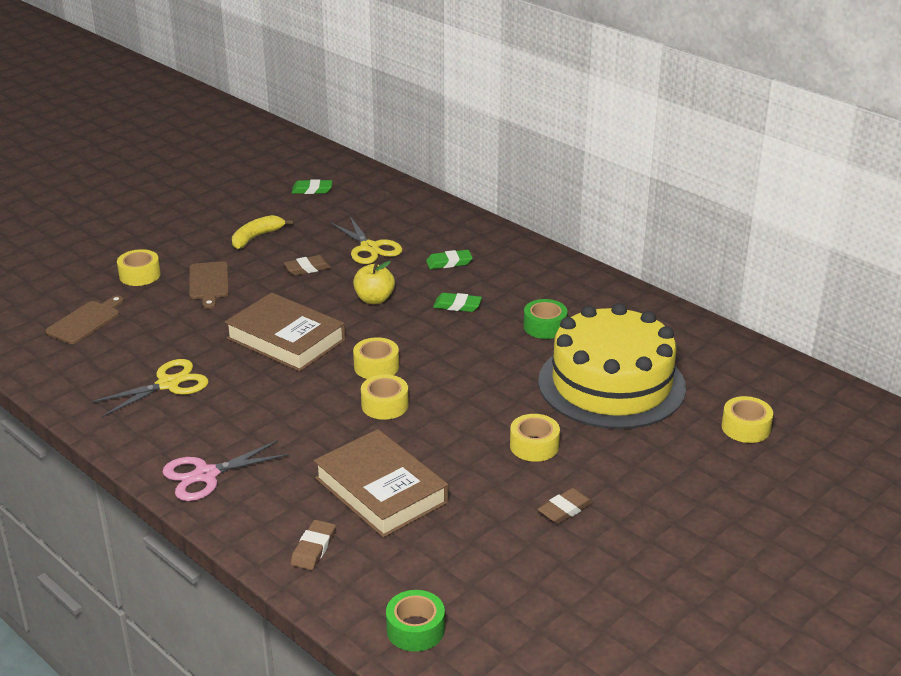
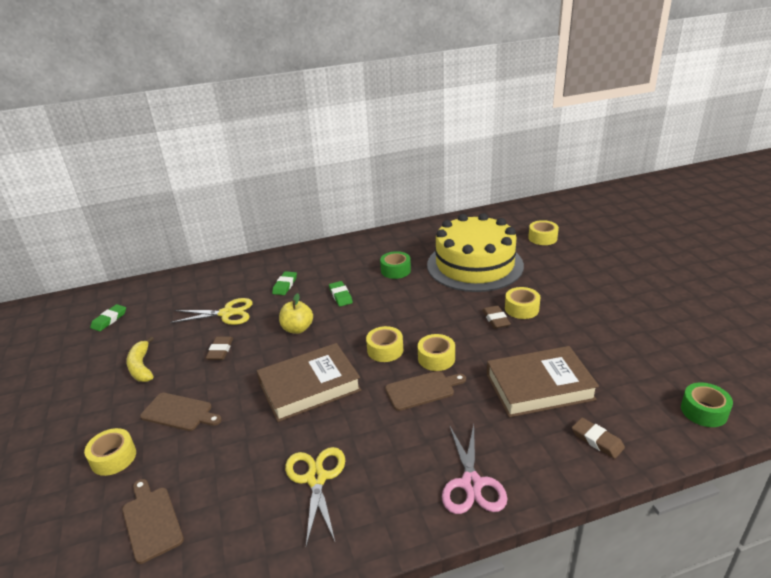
camera: 60 degrees left, 0 degrees up
green eraser [433,293,482,312] -> green eraser turned 60 degrees counterclockwise [329,281,353,306]
brown eraser [537,488,593,524] -> brown eraser moved to [482,305,511,329]
none -> brown cutting board [385,371,466,411]

